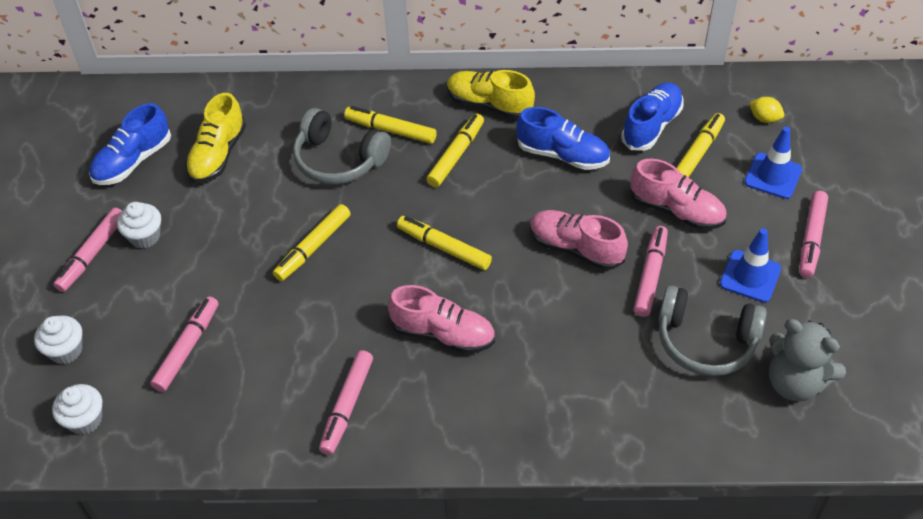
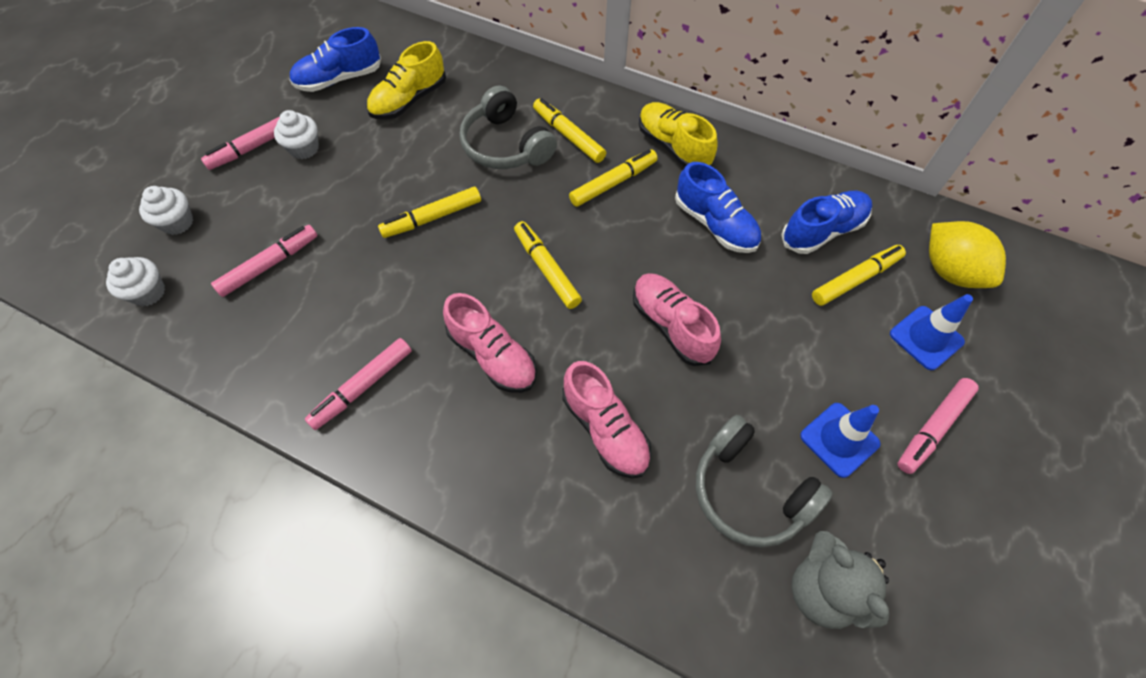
camera: 25 degrees right, 10 degrees up
pink shoe [630,159,727,230] -> pink shoe moved to [562,361,652,478]
pink marker [634,226,668,317] -> none
yellow lemon [749,97,784,123] -> yellow lemon [929,221,1006,288], size x2.01

